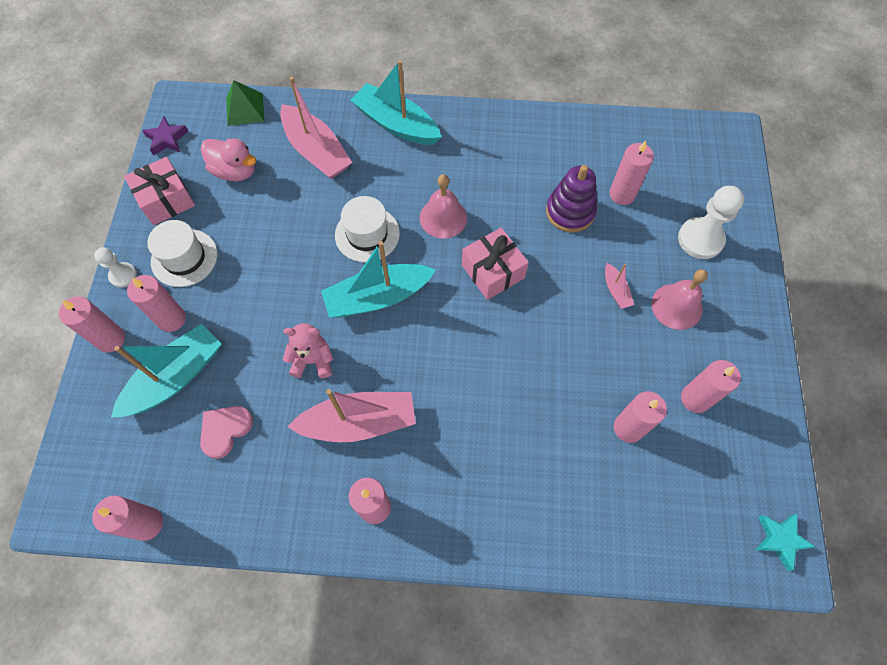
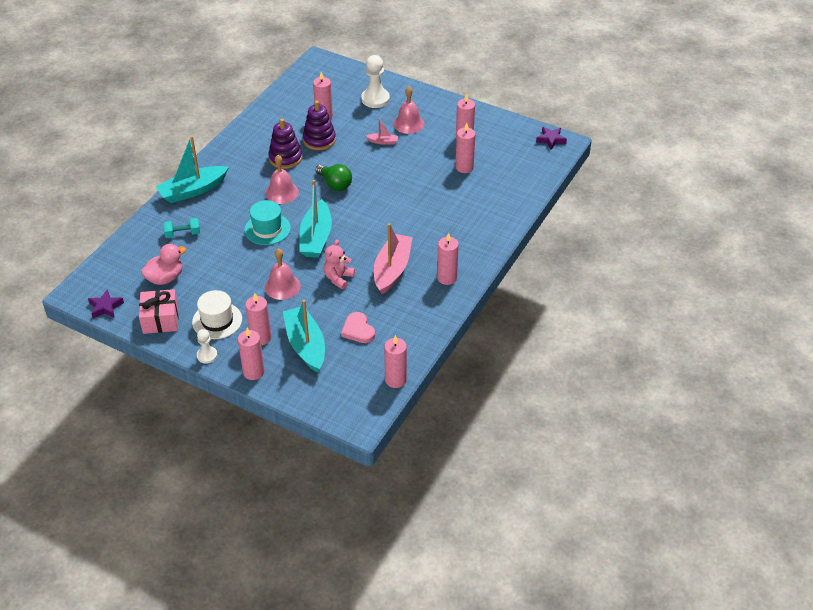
camera: 65 degrees left, 20 degrees down
green pyramid [226,80,264,126] -> none
pink boat [280,77,352,179] -> turquoise dumbbell [163,218,200,238]
white hat [335,196,400,263] -> turquoise hat [244,200,291,245]
pink gift [462,228,529,300] -> green light bulb [315,164,352,191]
turquoise star [756,514,815,571] -> purple star [536,127,567,150]
none -> pink bell [265,248,301,300]
none -> purple stacking toy [268,118,302,169]

